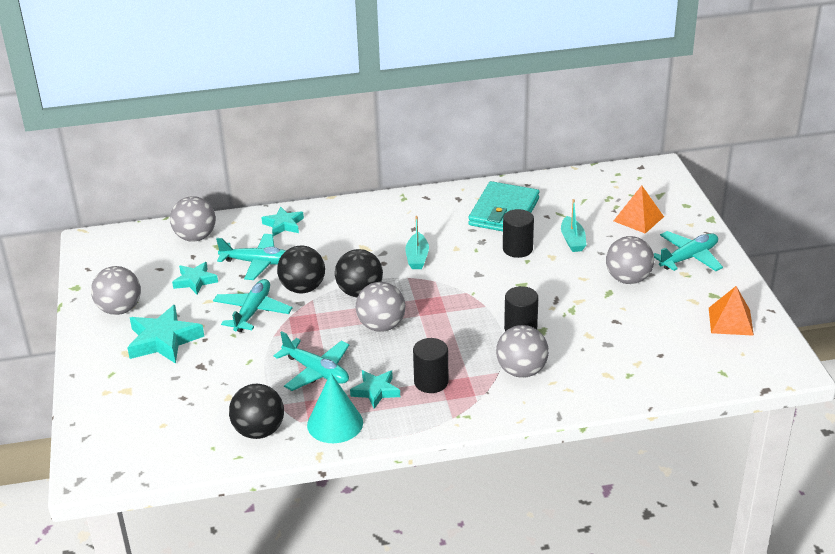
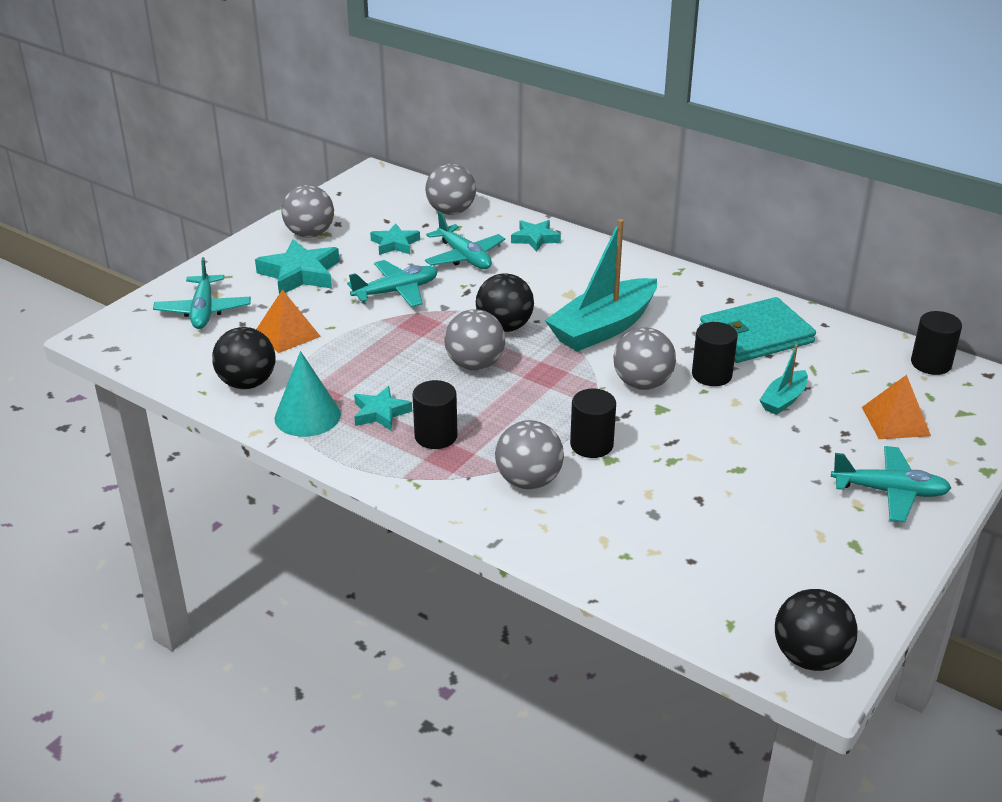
camera: 45 degrees right, 0 degrees up
turquoise plane [274,331,349,391] -> turquoise plane moved to [153,257,251,329]
black ball [277,246,325,293] -> black ball moved to [775,589,858,671]
turquoise boat [406,216,429,269] -> turquoise boat [545,219,657,352], size x2.02
grey ball [606,236,654,284] -> grey ball moved to [613,328,676,390]
orange pyramid [709,286,754,336] -> orange pyramid moved to [256,289,321,353]
none -> black cylinder [911,311,962,375]

